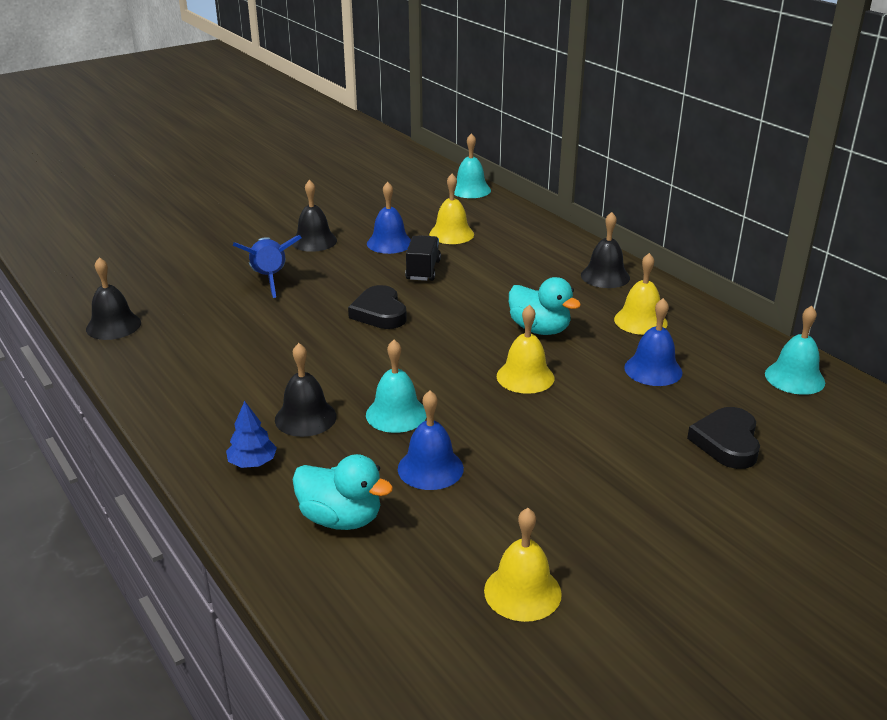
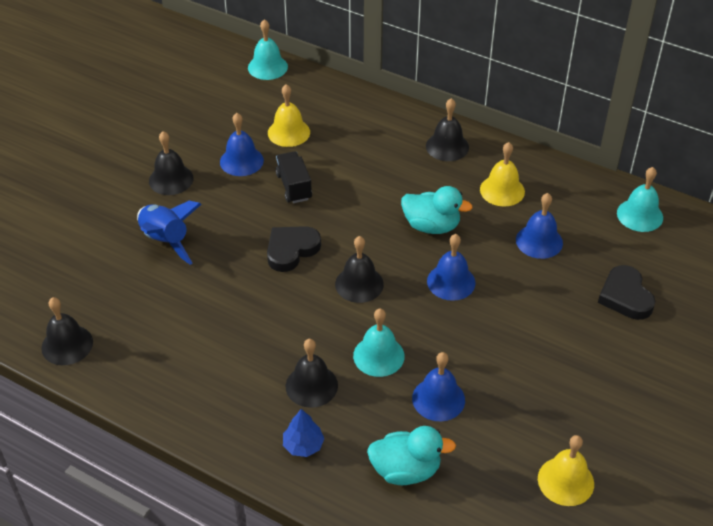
camera: 25 degrees left, 15 degrees up
black heart [348,285,407,329] -> black heart turned 90 degrees clockwise [267,226,321,272]
yellow bell [497,305,554,394] -> blue bell [427,234,475,301]
none -> black bell [335,236,384,303]

